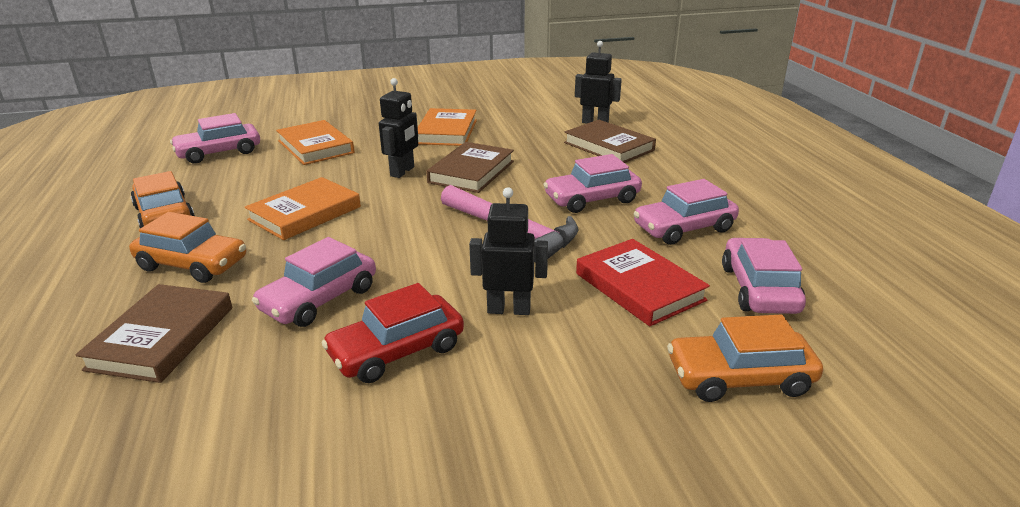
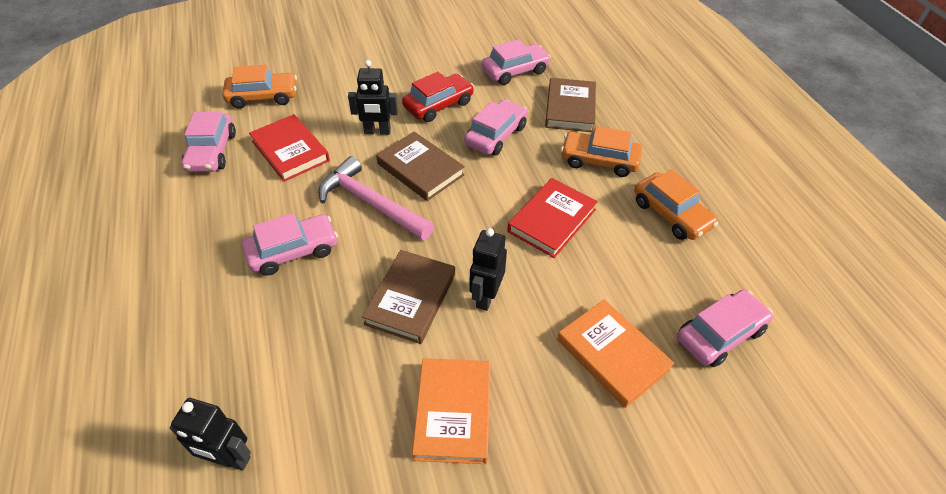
camera: 175 degrees right, 20 degrees up
orange book [245,177,361,240] -> red book [507,178,598,258]
brown book [564,120,656,163] -> brown book moved to [376,131,465,201]
pink car [633,179,739,245] -> pink car moved to [481,39,551,85]

